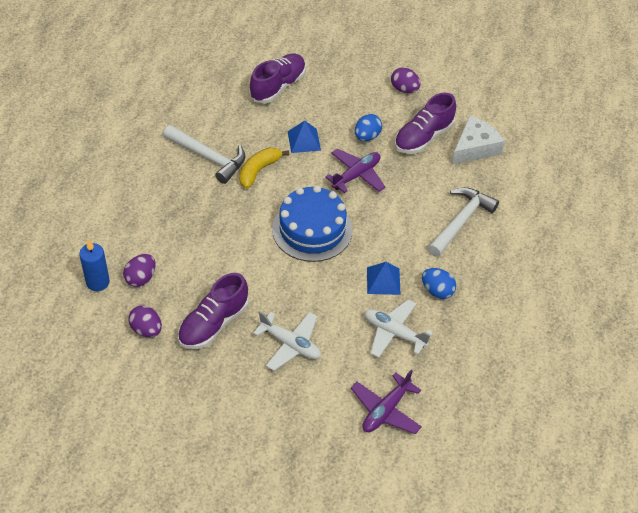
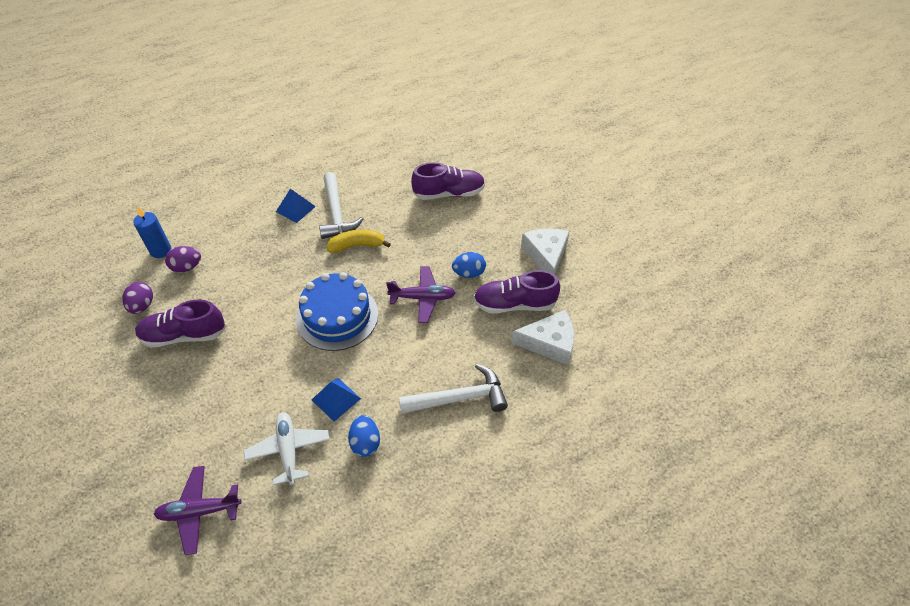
camera: 45 degrees right, 0 degrees up
white plane [253,311,321,371] -> none
blue pyramid [287,121,321,153] -> blue pyramid moved to [276,189,316,223]
purple egg [391,67,421,93] -> white cheese [521,229,570,274]

